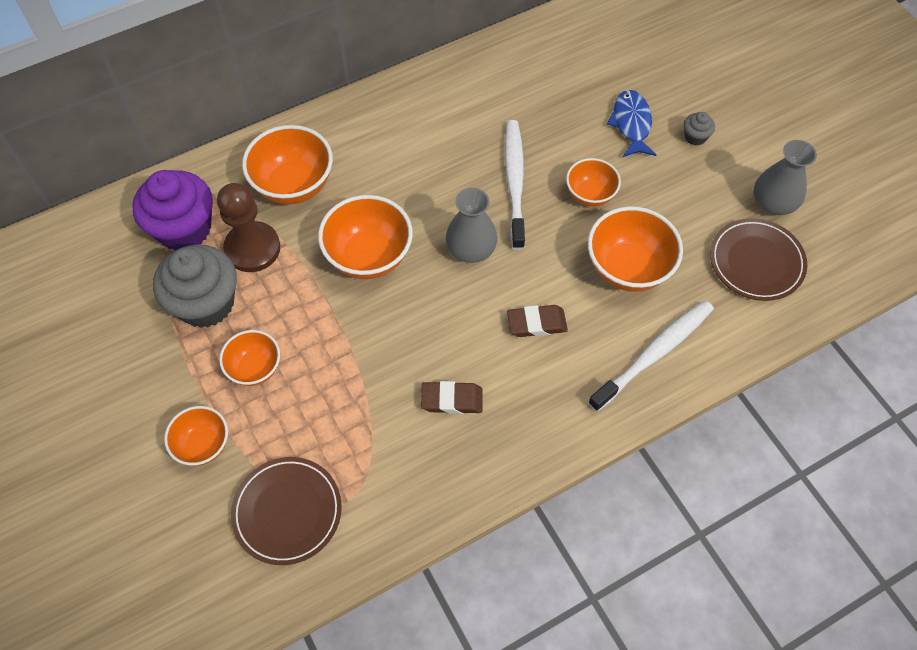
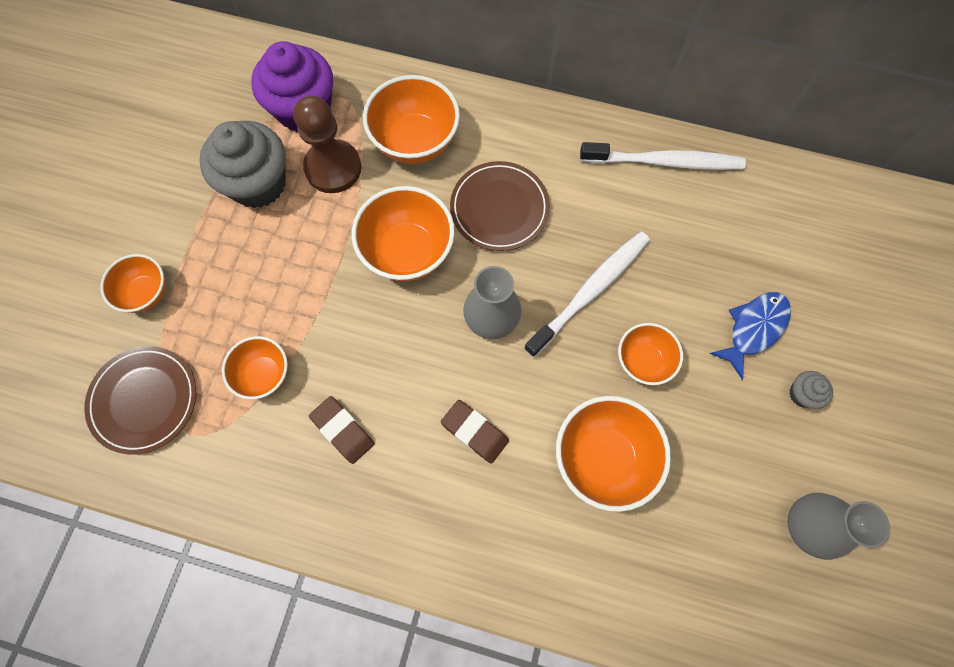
camera: 45 degrees right, 10 degrees up
orange bowl [219,330,280,386] -> orange bowl moved to [222,336,288,400]
white toothbrush [588,300,714,412] -> white toothbrush moved to [580,142,746,170]
brown plate [710,218,807,301] -> brown plate moved to [450,161,550,251]

